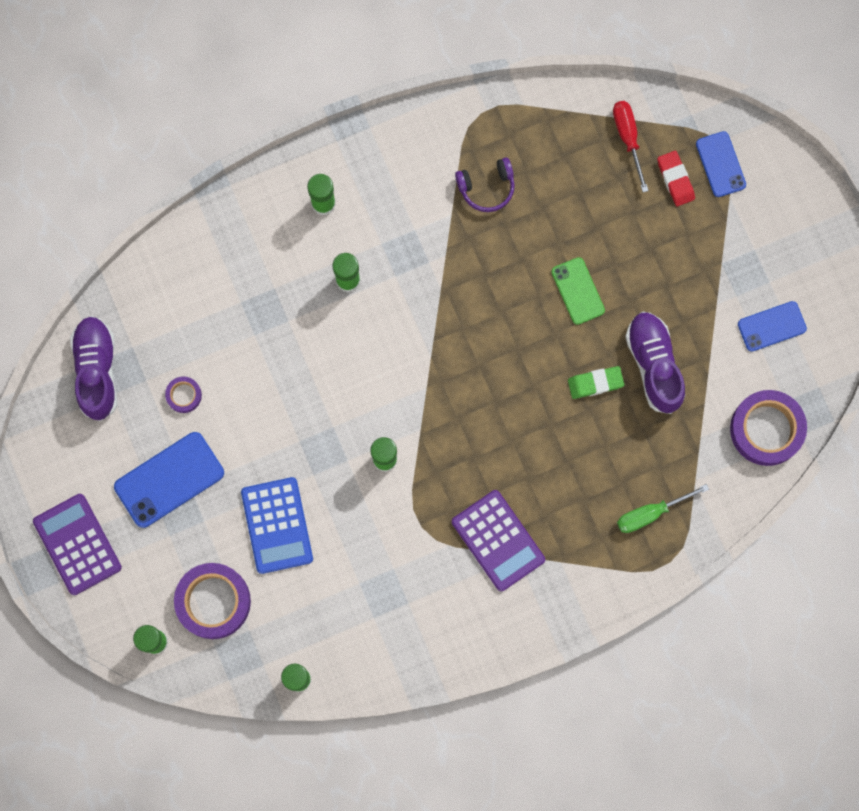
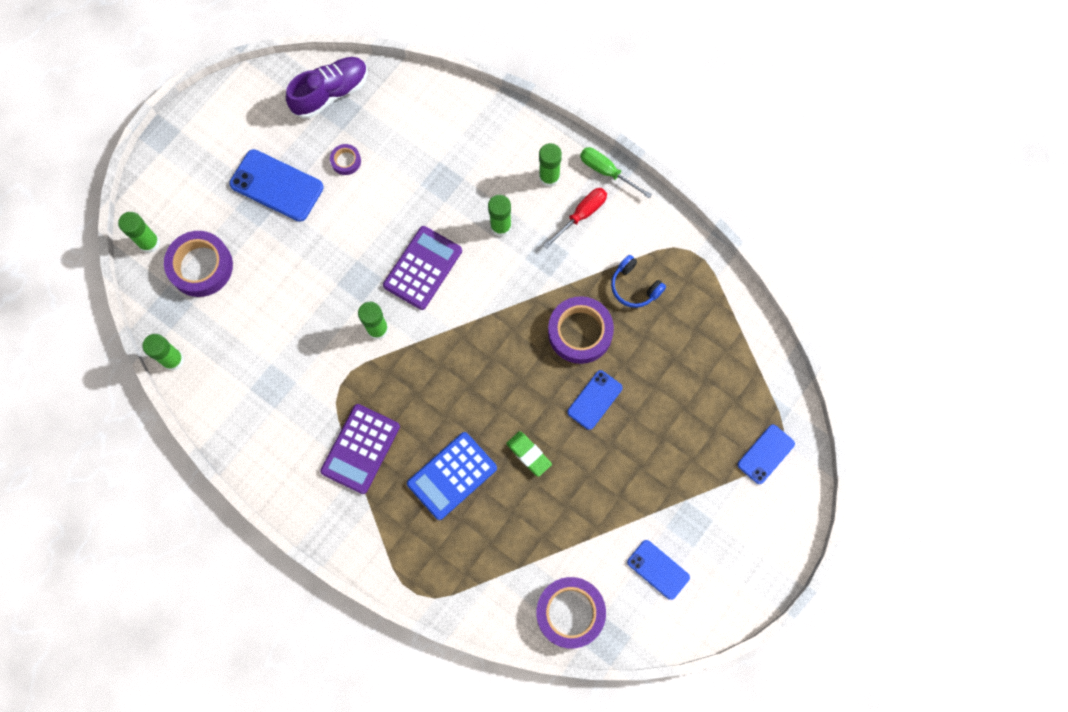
camera: 60 degrees right, 5 degrees down
purple calculator [33,494,122,595] -> purple calculator moved to [383,226,462,310]
blue calculator [241,477,313,574] -> blue calculator moved to [407,432,497,520]
purple headphones [455,157,515,212] -> blue headphones [611,255,666,308]
green phone [551,257,605,325] -> blue phone [567,370,623,430]
red screwdriver [613,101,648,192] -> red screwdriver moved to [544,188,607,248]
green screwdriver [617,484,709,533] -> green screwdriver moved to [580,147,652,199]
purple shoe [625,312,685,414] -> none
red eraser [657,151,695,206] -> none
none -> purple tape [548,296,614,364]

